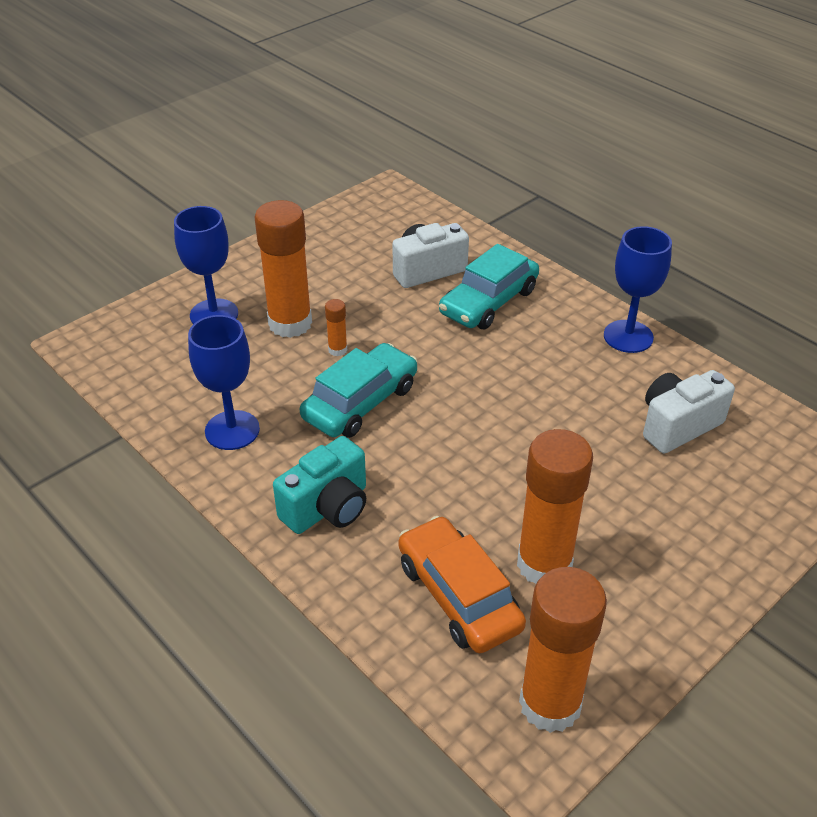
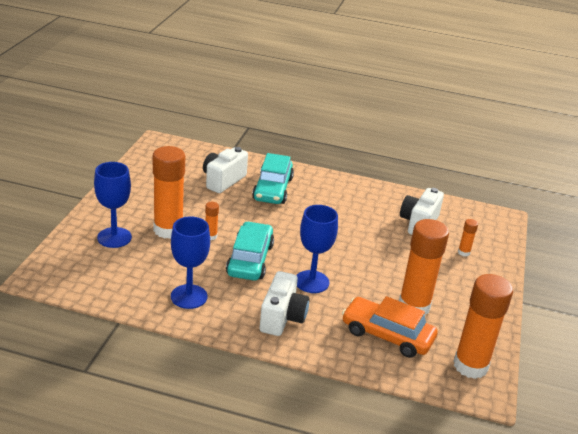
camera: 35 degrees left, 10 degrees down
turquoise camera [273,436,366,534] -> white camera [260,271,309,336]
blue goblet [604,226,672,353] -> blue goblet moved to [297,205,338,293]
none -> orange glue stick [458,219,478,256]

